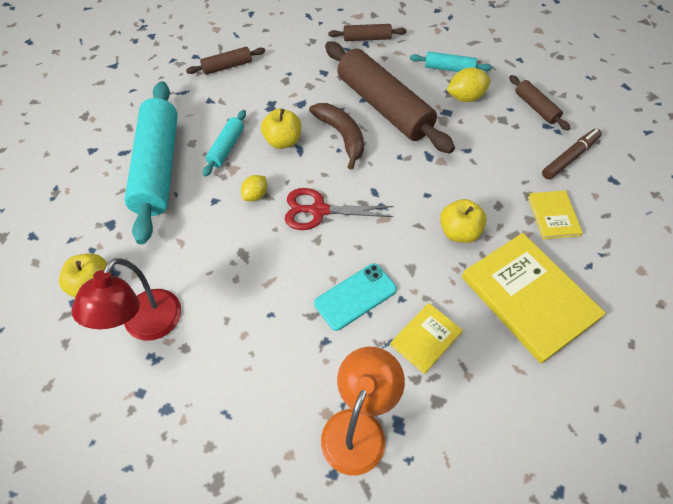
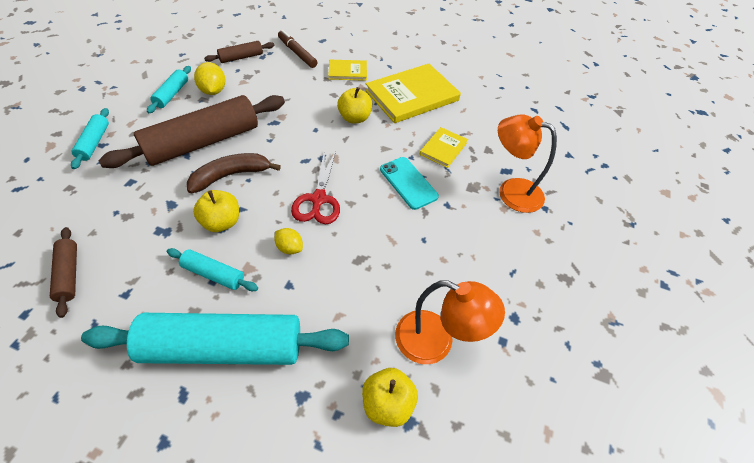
camera: 90 degrees left, 5 degrees down
red lamp [71,258,181,341] -> orange lamp [395,280,505,364]
brown rolling pin [329,24,407,41] -> turquoise rolling pin [71,108,109,169]
yellow book [390,303,463,374] -> yellow book turned 75 degrees clockwise [420,127,468,168]

